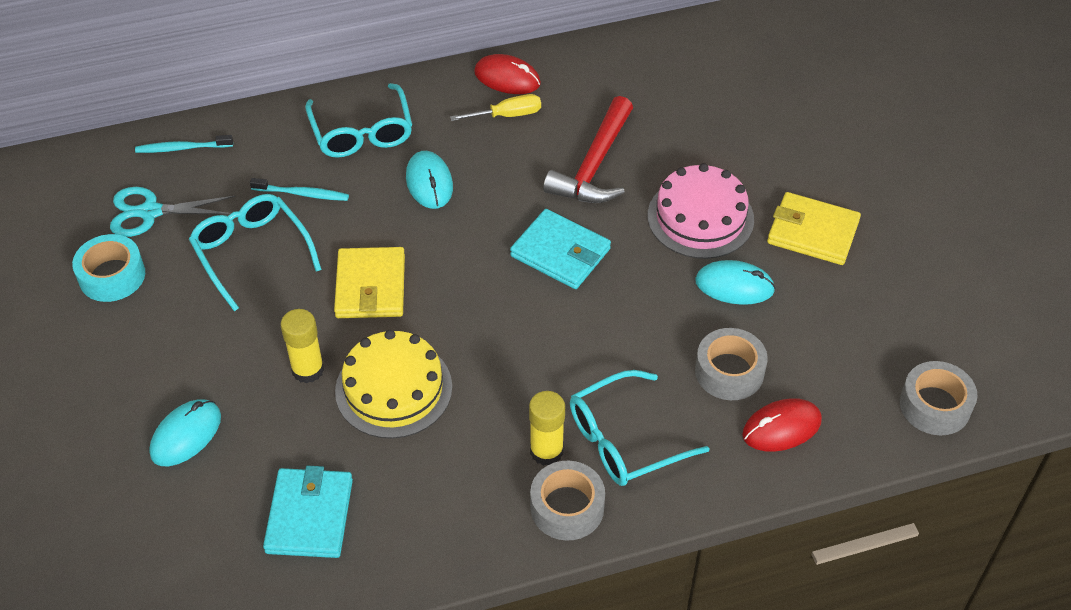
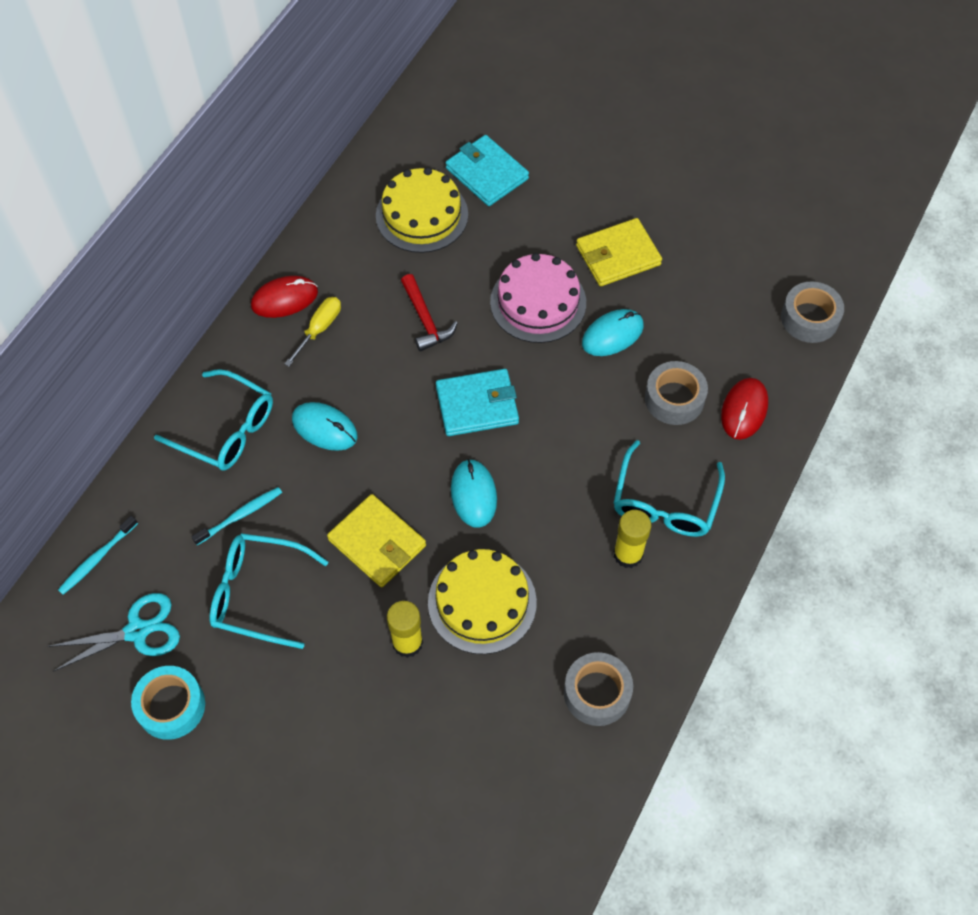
camera: 45 degrees left, 10 degrees up
turquoise scissors [110,187,236,237] -> turquoise scissors turned 150 degrees counterclockwise [47,593,180,672]
turquoise mouse [149,399,221,466] -> turquoise mouse moved to [451,459,497,528]
turquoise wallet [263,466,353,558] -> turquoise wallet moved to [446,135,529,206]
grey tape [530,461,605,541] -> grey tape moved to [564,652,633,726]
red hammer [543,96,633,203] -> red hammer [401,274,458,351], size x0.65
none -> yellow cake [376,167,468,253]

